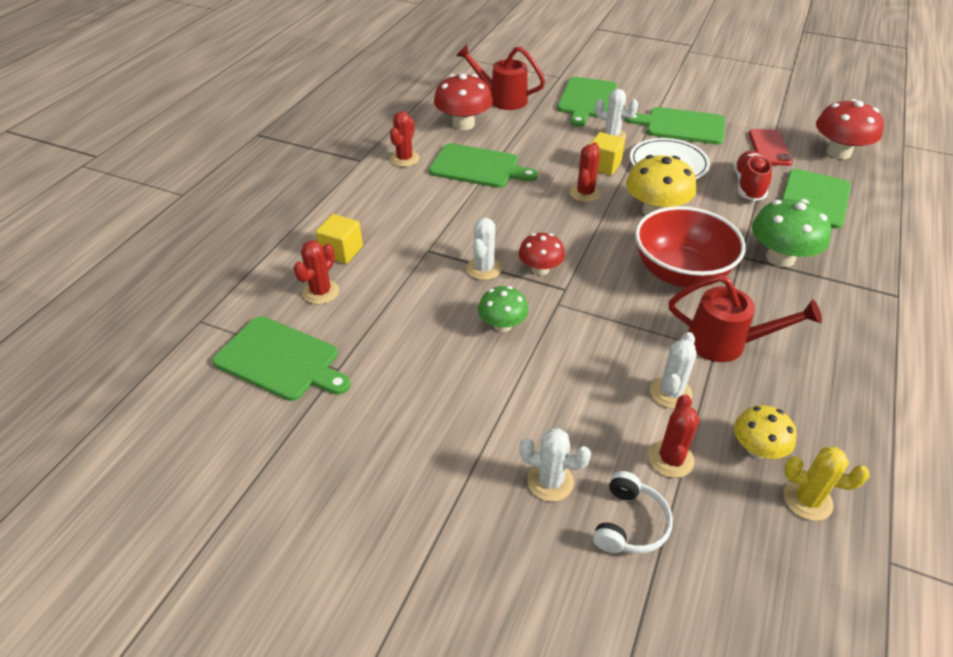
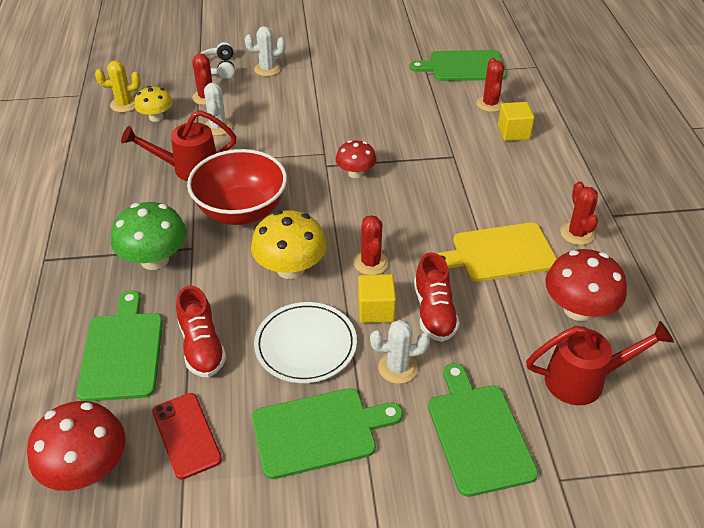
camera: 150 degrees right, 0 degrees up
green cutting board [429,143,538,188] -> yellow cutting board [436,223,557,282]
white cactus [467,218,502,280] -> none
green mushroom [478,286,528,332] -> none
none -> red shoe [414,252,460,342]

